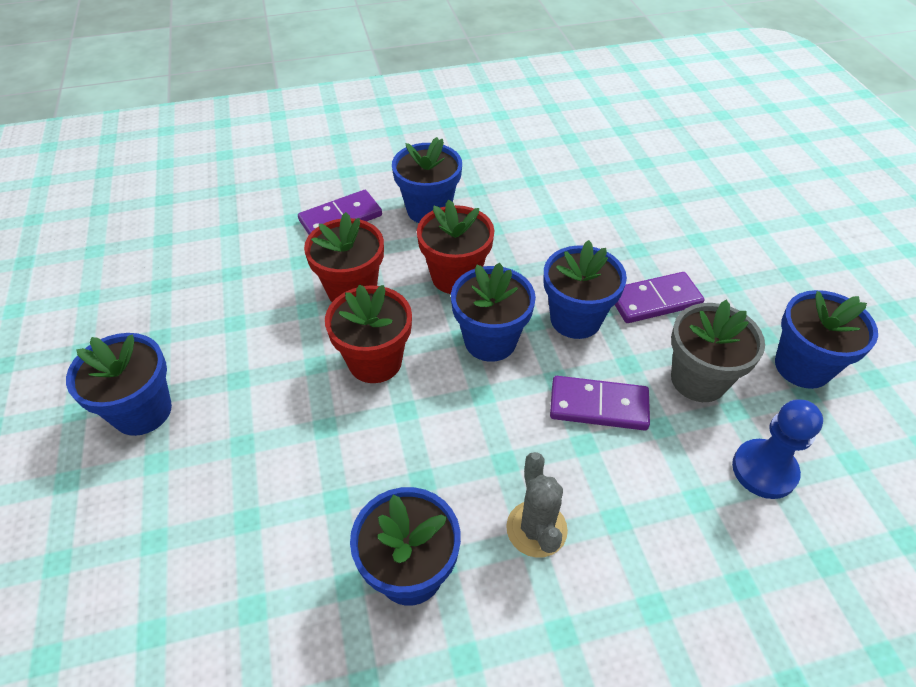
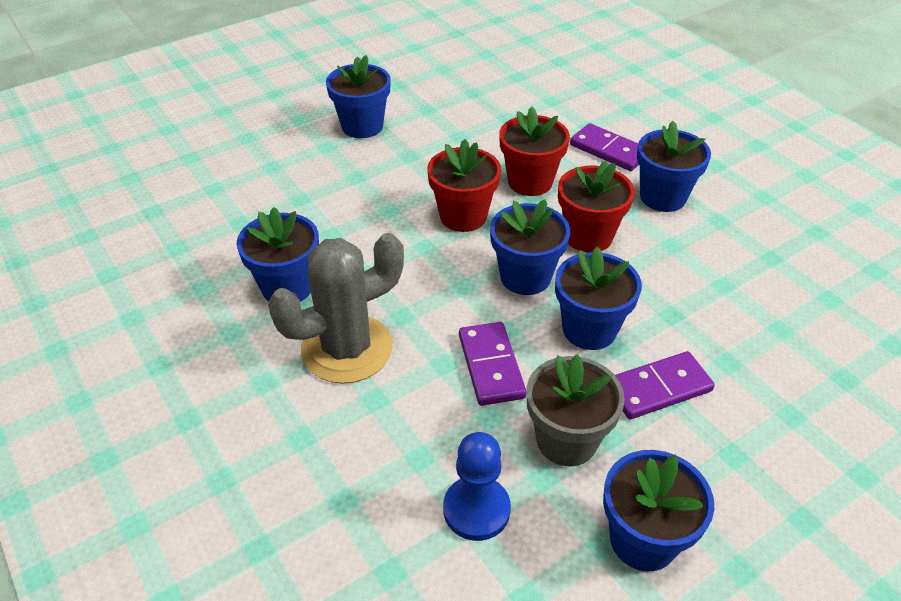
camera: 70 degrees right, 5 degrees down
grey cactus [506,452,568,558] -> grey cactus [268,233,404,384], size x1.75
purple domino [615,272,704,323] -> purple domino turned 75 degrees counterclockwise [615,351,715,419]

